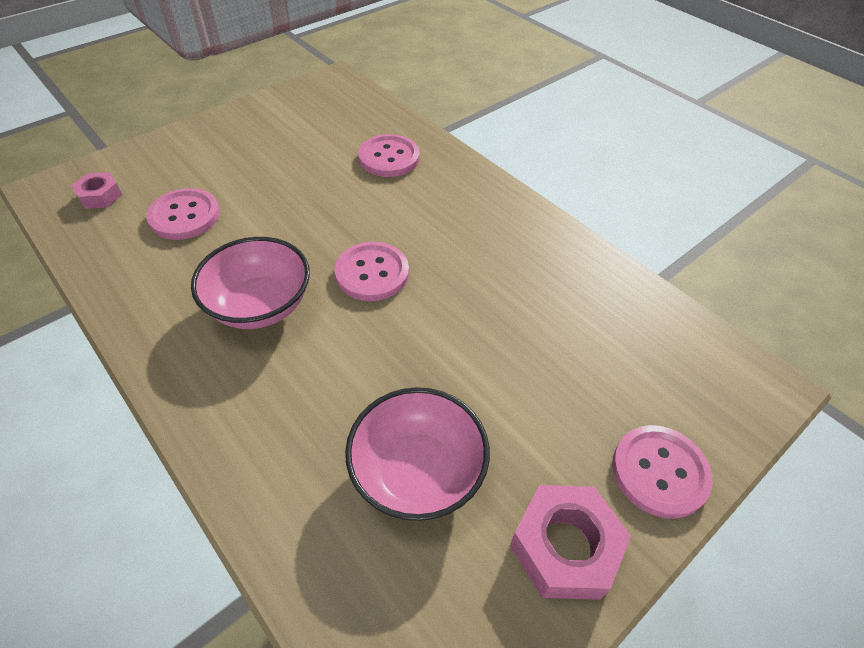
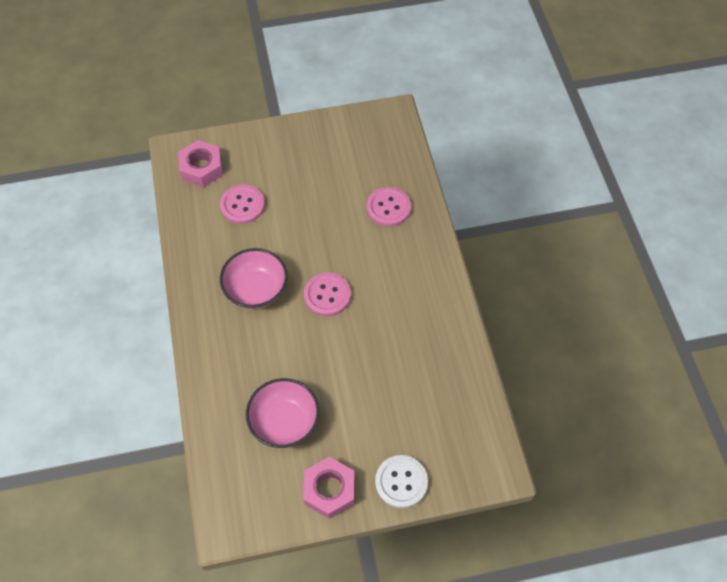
camera: 30 degrees right, 10 degrees up
pink nut [71,172,122,209] -> pink nut [178,140,223,187], size x1.69
pink button [612,425,713,519] -> white button [375,455,428,508]

